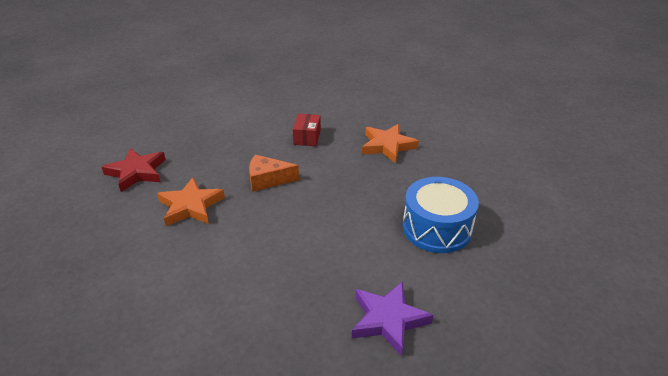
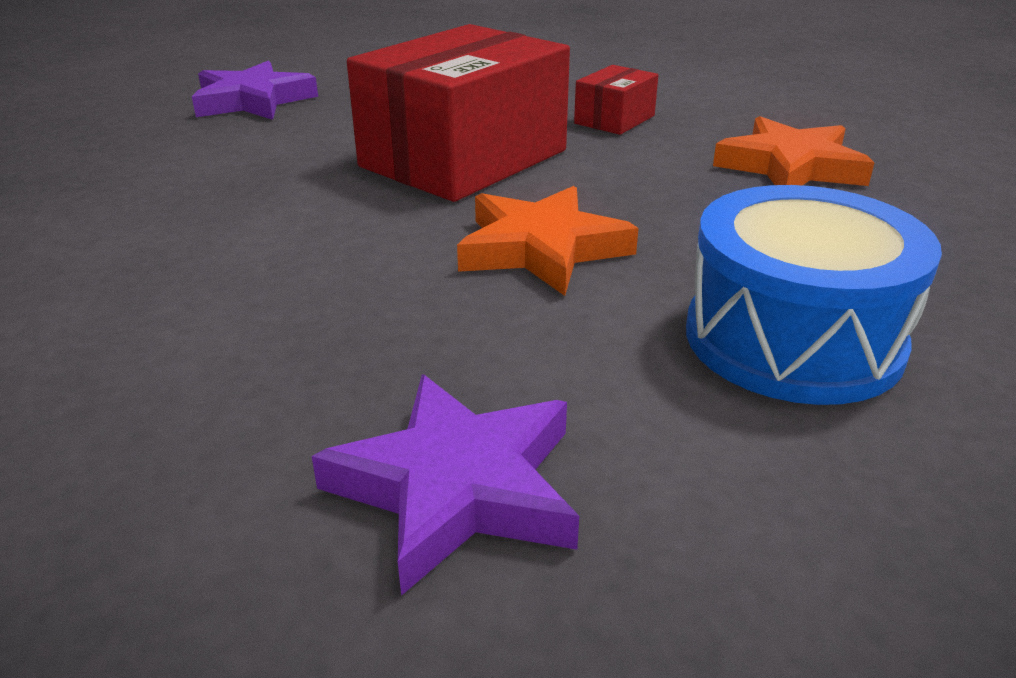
camera: 30 degrees right, 5 degrees down
red star [102,148,166,192] -> purple star [192,61,318,120]
orange star [157,177,225,226] -> orange star moved to [457,186,639,296]
orange cheese [249,155,299,192] -> red box [347,24,570,202]

